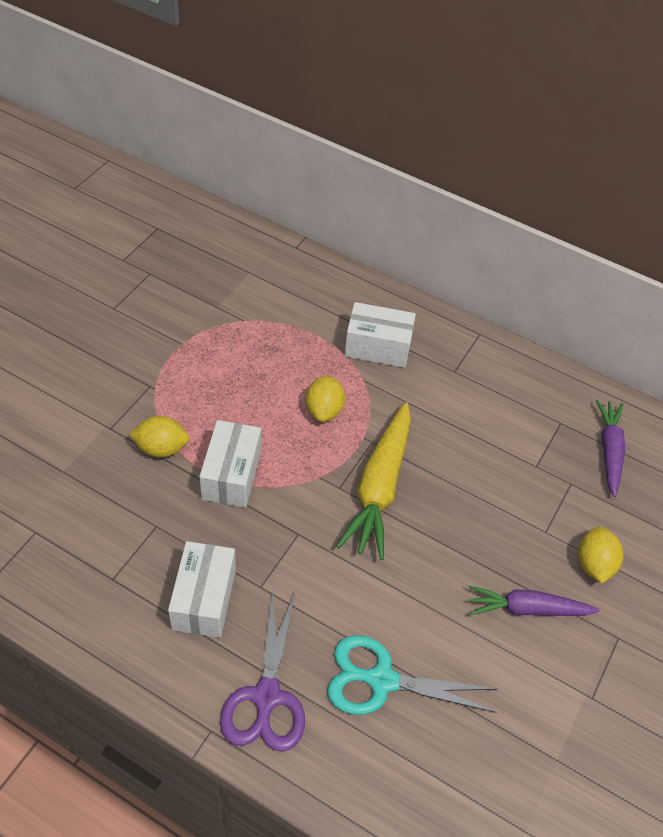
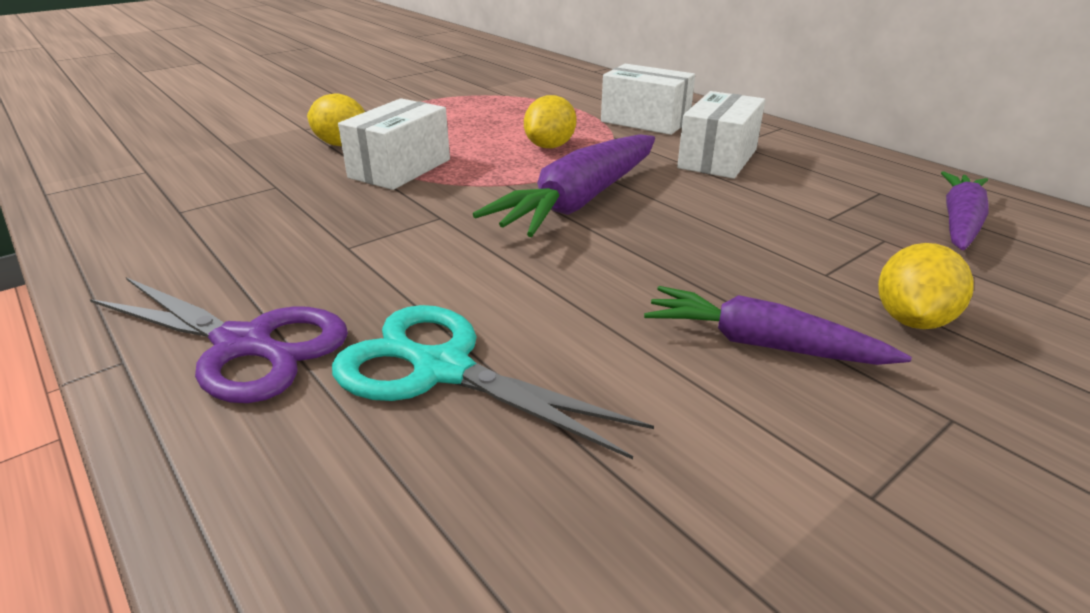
camera: 25 degrees right, 20 degrees down
white box [168,541,236,638] -> white box moved to [677,91,765,179]
purple scissors [220,589,305,752] -> purple scissors turned 90 degrees counterclockwise [90,277,348,403]
yellow carrot [336,402,411,560] -> purple carrot [473,134,655,237]

